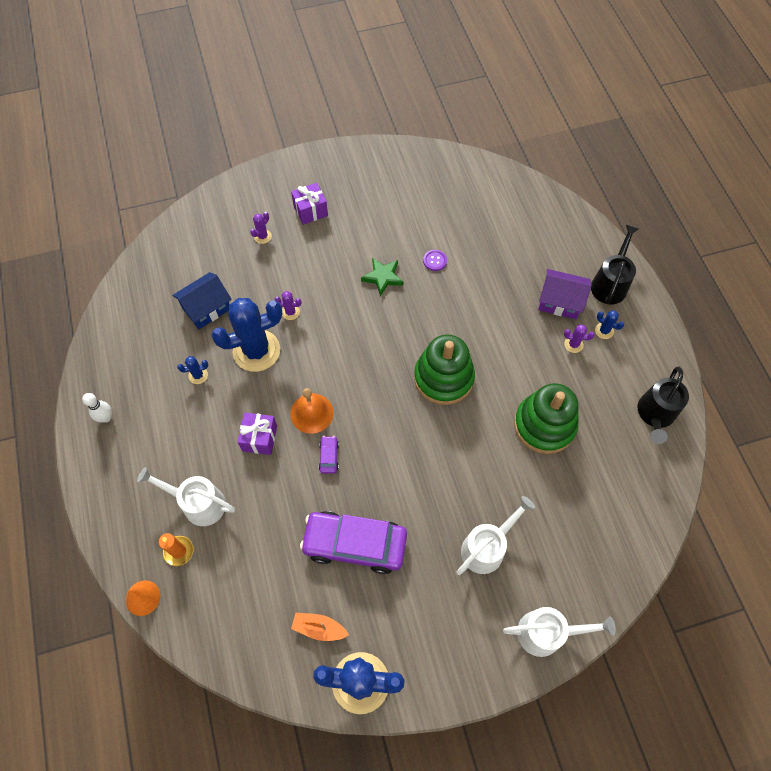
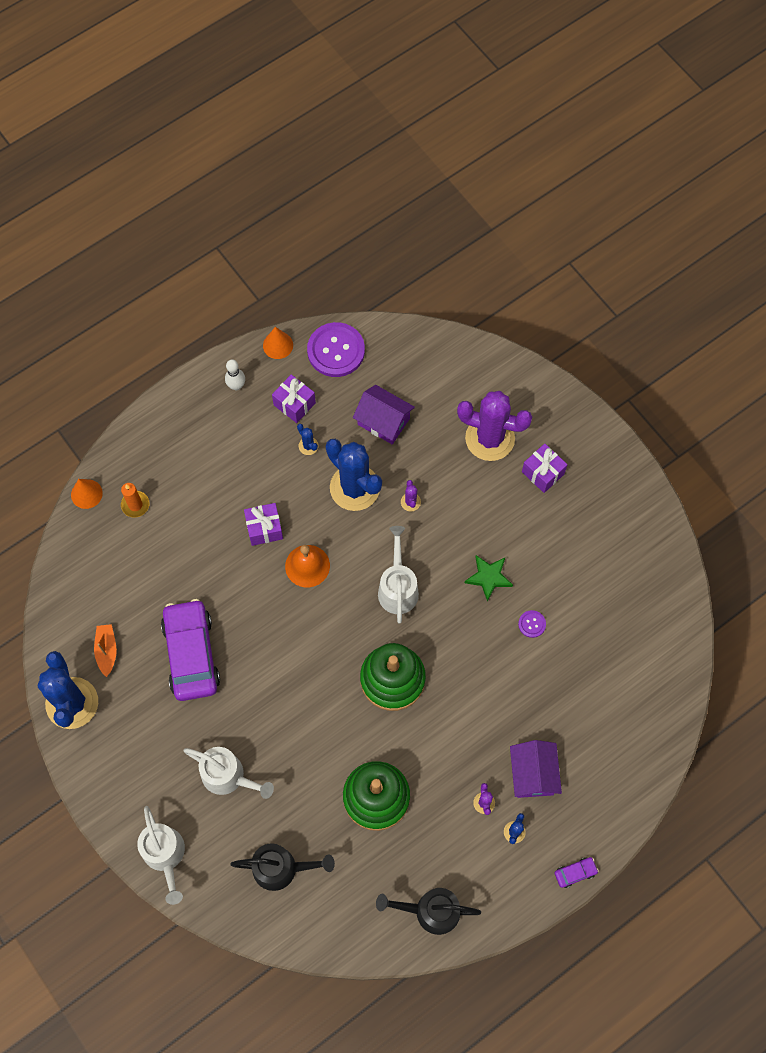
camera: 70 degrees right, 5 degrees up
white watering can [137,467,235,526] -> white watering can moved to [378,526,419,624]
blue house [172,272,232,329] -> purple house [353,385,415,444]
purple cactus [250,212,272,244] -> purple cactus [457,391,532,461], size x2.49
purple car [319,436,339,474] -> purple car moved to [555,857,599,888]
black watering can [591,225,639,304] -> black watering can moved to [231,843,335,891]
none -> orange cone [263,327,293,359]
none -> purple gift [272,374,316,423]
none -> purple button [307,322,365,377]

